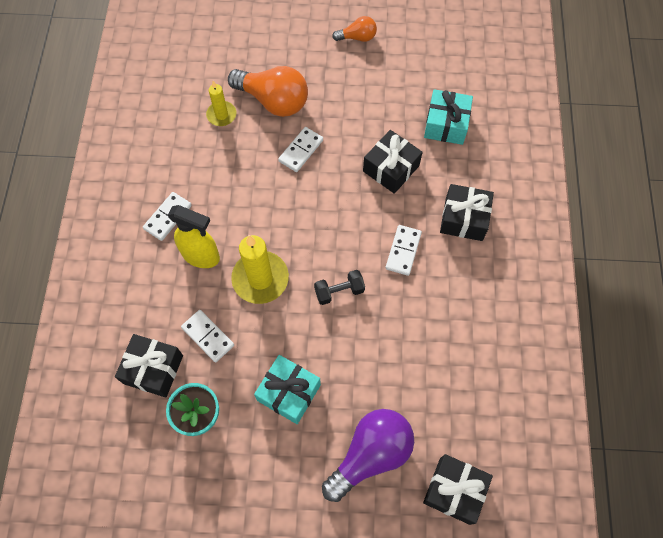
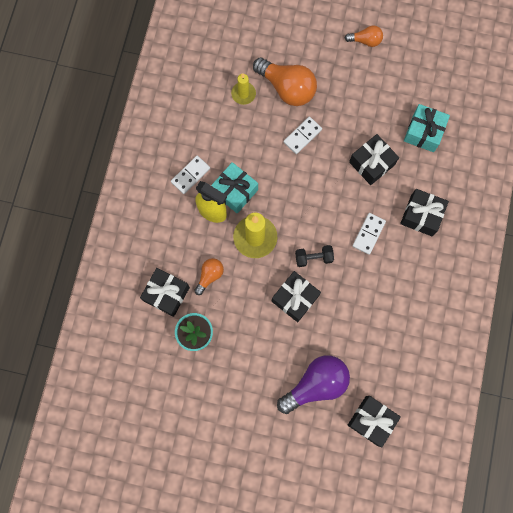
camera: 10 degrees right, 10 degrees up
white domino [181,310,234,363] -> orange light bulb [194,258,224,295]
turquoise gift [254,355,321,424] -> turquoise gift moved to [211,162,258,213]
none -> black gift [272,271,321,322]

